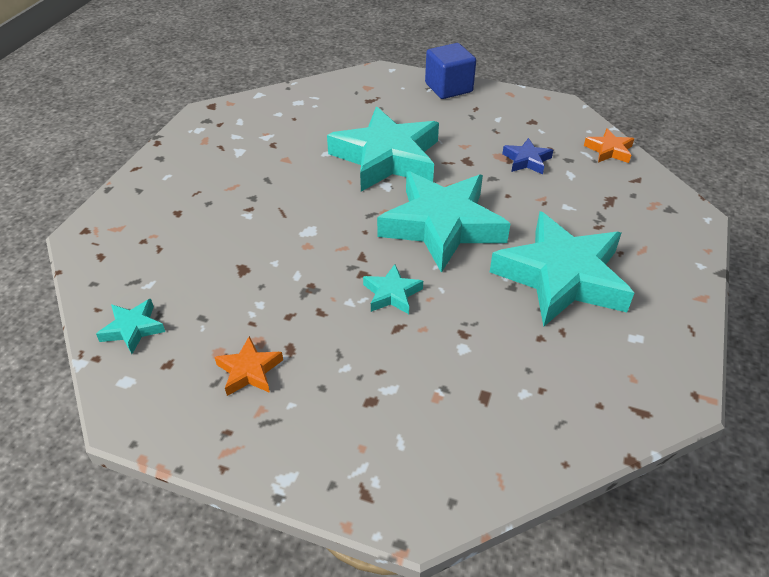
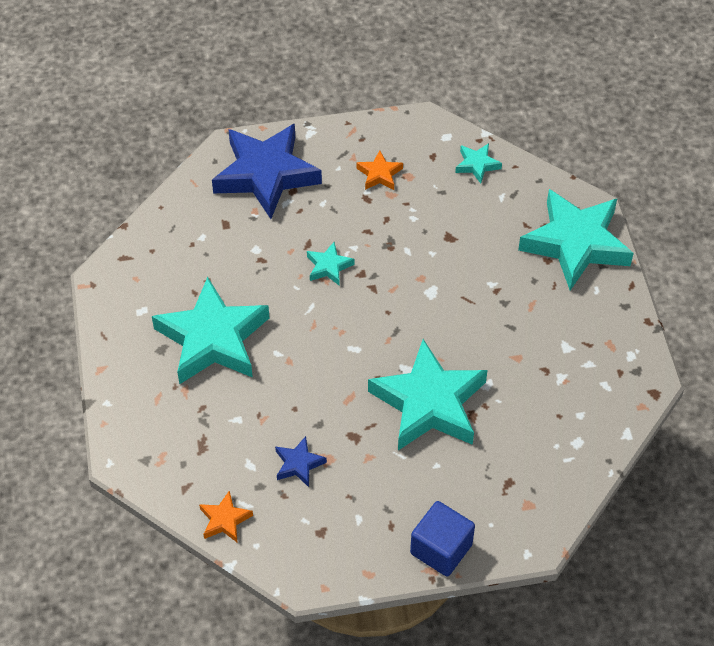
camera: 150 degrees right, 10 degrees up
turquoise star [377,172,511,273] -> turquoise star moved to [518,189,634,290]
none -> blue star [212,123,322,219]

